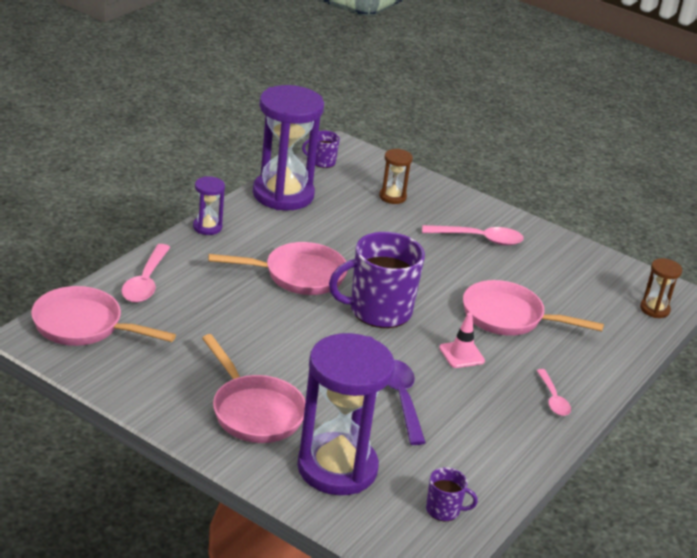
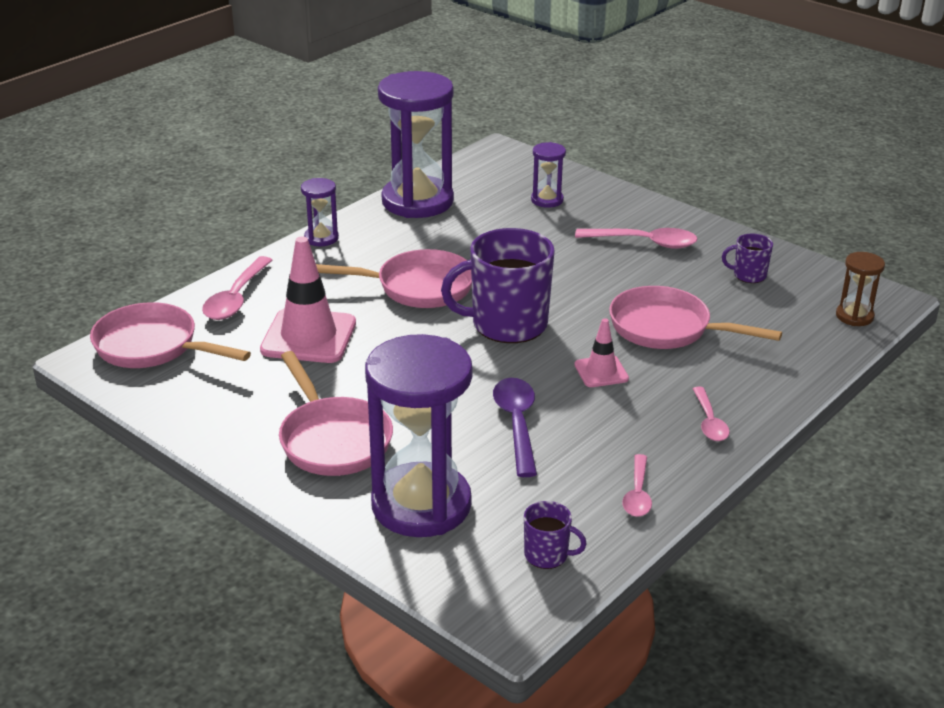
camera: 10 degrees right, 0 degrees up
purple mug [302,131,340,168] -> purple mug moved to [722,234,773,283]
brown hourglass [379,149,413,204] -> purple hourglass [531,142,566,208]
none -> pink traffic cone [260,236,356,363]
none -> pink spoon [622,454,652,517]

